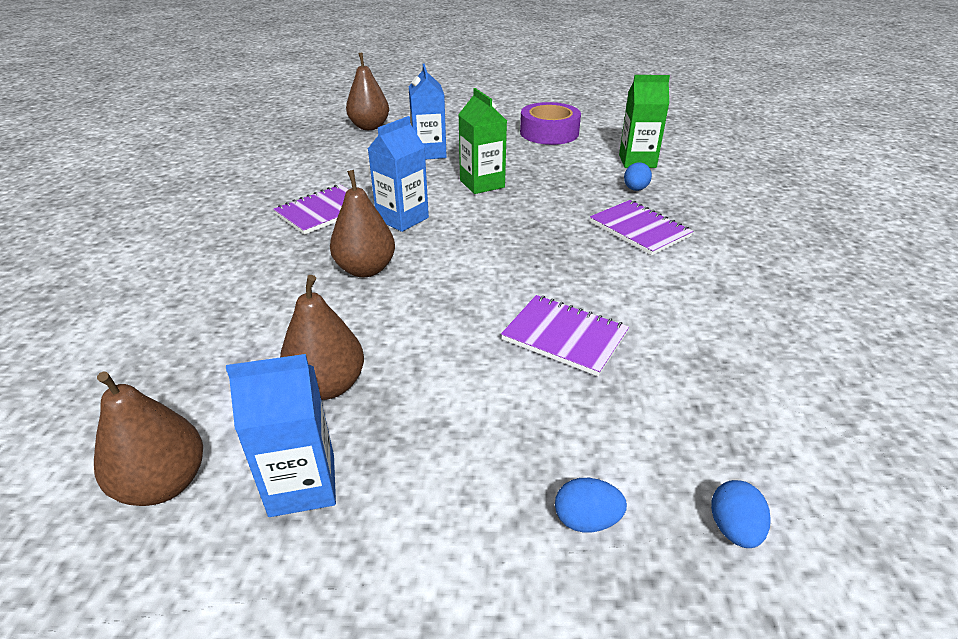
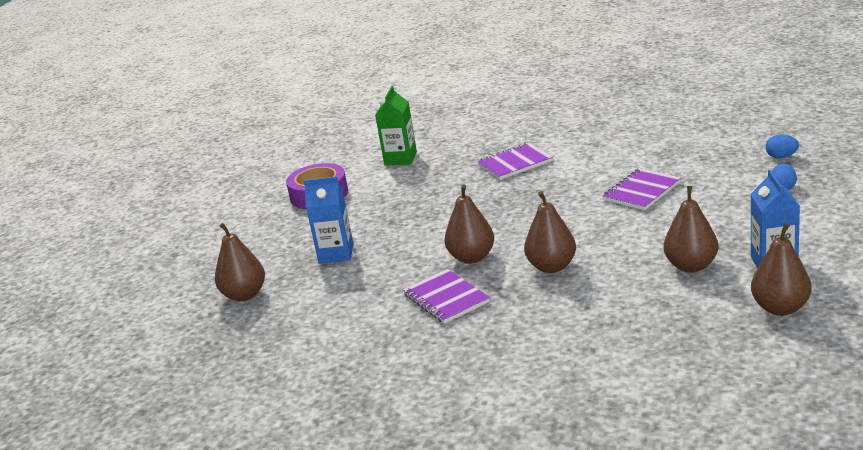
camera: 75 degrees left, 10 degrees down
blue carton [368,116,429,232] -> brown pear [444,184,494,264]
green carton [458,88,507,194] -> none
blue egg [624,162,652,191] -> none

